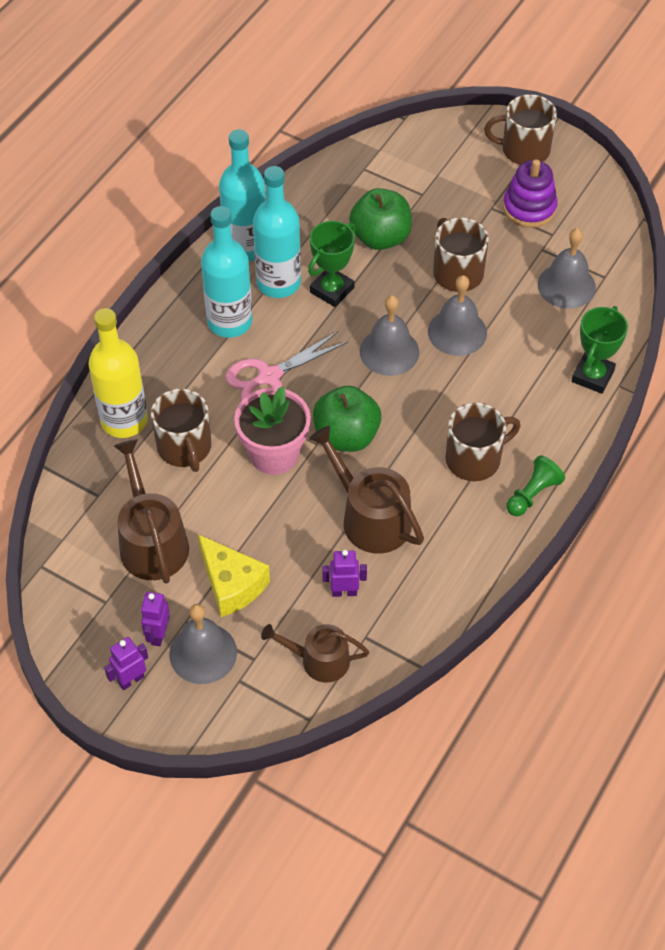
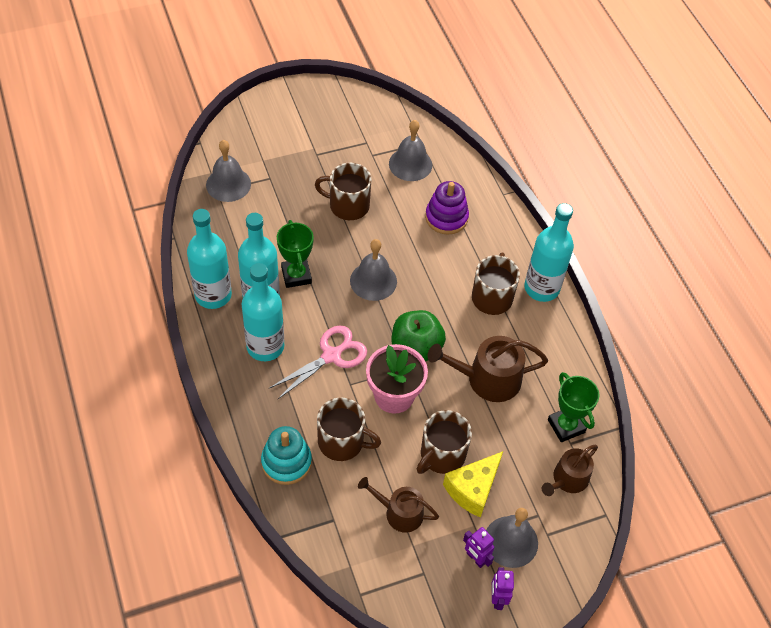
camera: 55 degrees left, 0 degrees up
yellow bottle [88,308,148,438] -> turquoise stacking toy [261,426,312,485]
brown watering can [114,439,189,584] -> brown watering can [358,477,439,533], size x0.65
yellow cheese [198,534,270,617] -> yellow cheese turned 135 degrees clockwise [443,452,503,518]
pink scissors [225,332,348,400] -> pink scissors turned 135 degrees counterclockwise [269,326,367,400]
purple robot [322,550,367,597] -> none
green apple [349,188,412,250] -> none
grey bell [428,275,487,356] -> grey bell moved to [206,140,251,202]
brown mug [484,94,557,165] -> brown mug moved to [417,410,472,474]
purple stacking toy [503,159,558,228] -> purple stacking toy moved to [425,181,469,234]
green pawn [506,455,565,516] -> turquoise bottle [524,203,574,302]
green trophy [571,306,628,394] -> green trophy moved to [548,372,599,442]

